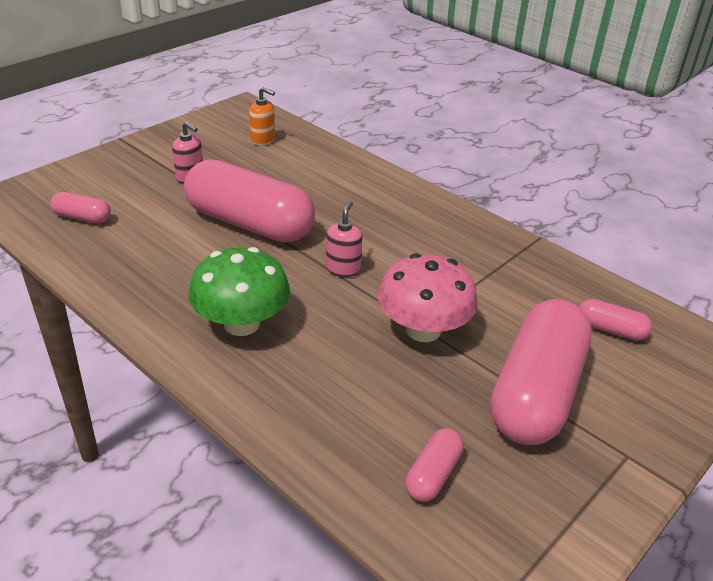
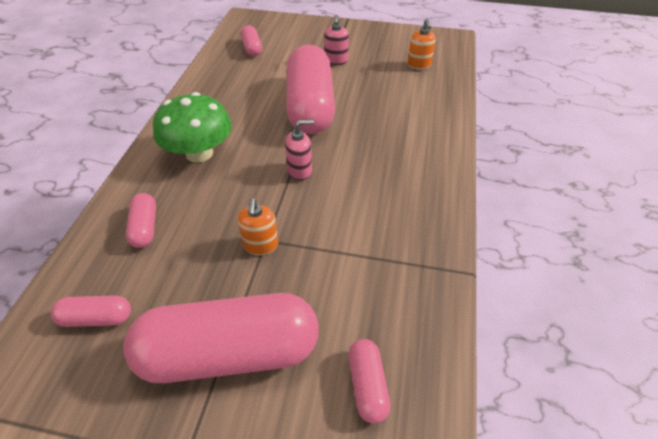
camera: 60 degrees right, 10 degrees up
pink mushroom [377,253,478,342] -> orange soap dispenser [238,198,278,255]
none -> pink capsule [126,193,156,248]

